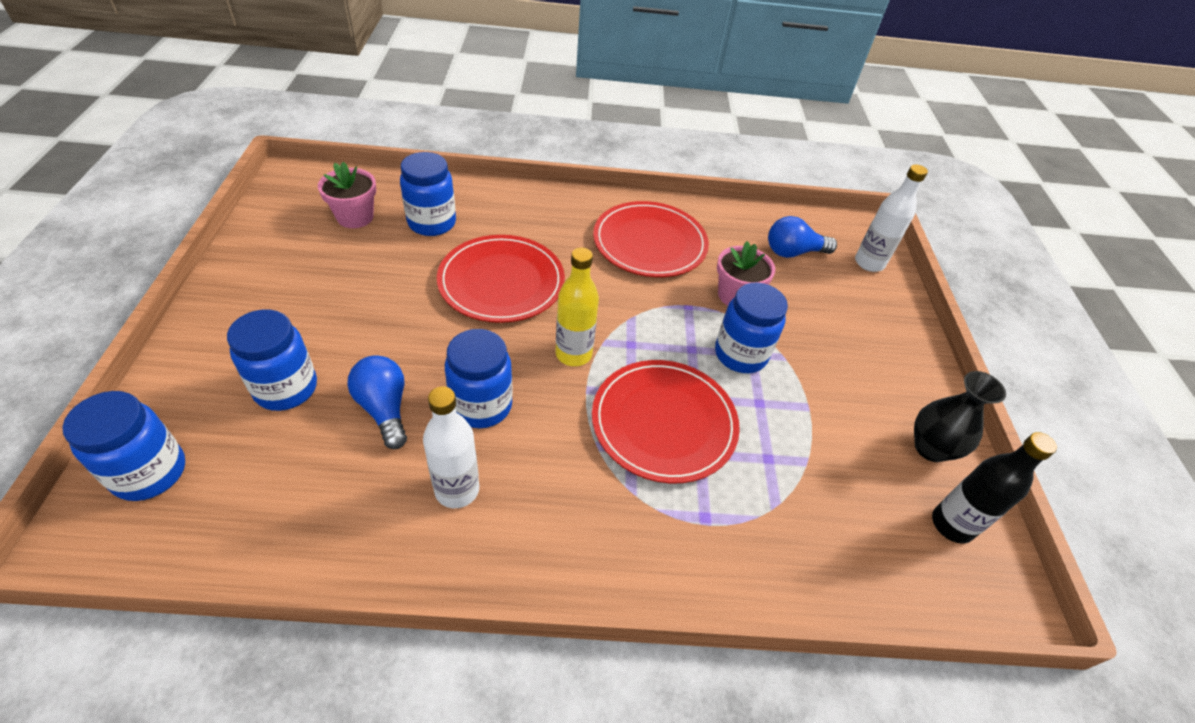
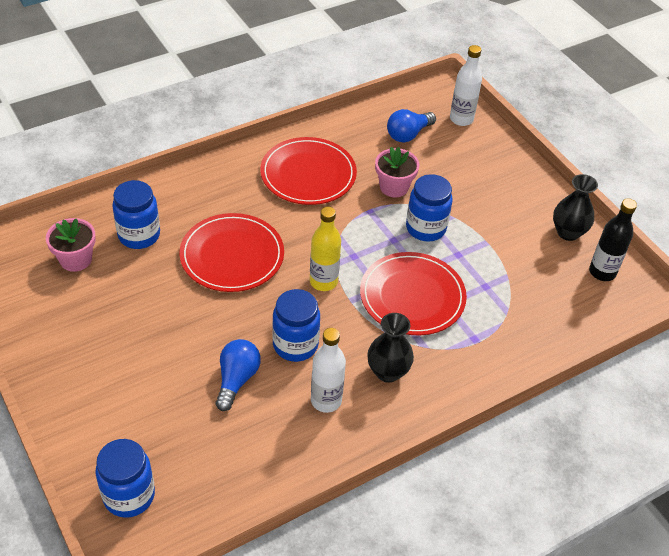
camera: 30 degrees left, 0 degrees up
blue jar [227,309,317,411] -> none
blue light bulb [347,355,407,449] -> blue light bulb turned 75 degrees clockwise [216,339,261,411]
none -> black vase [367,313,414,383]

